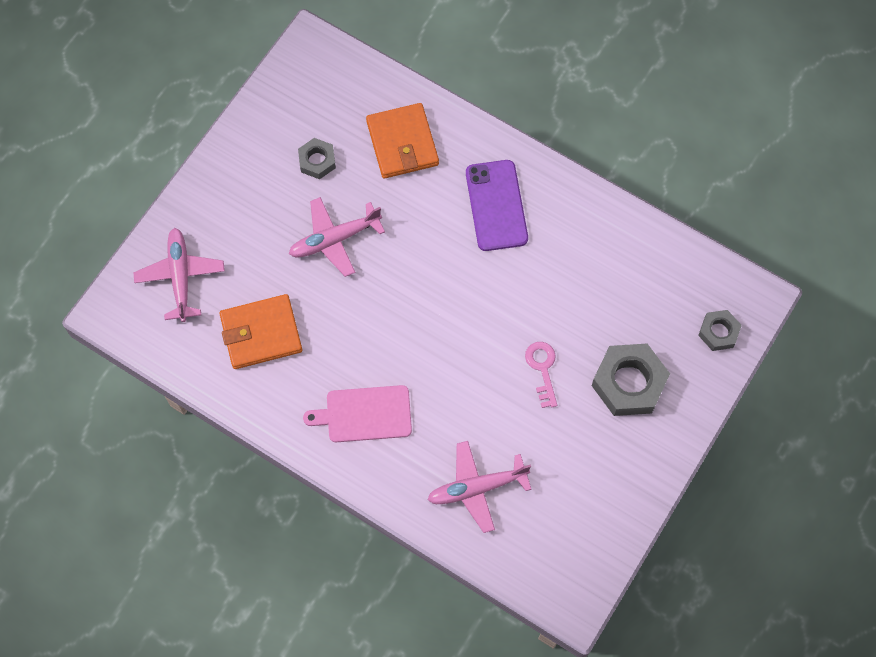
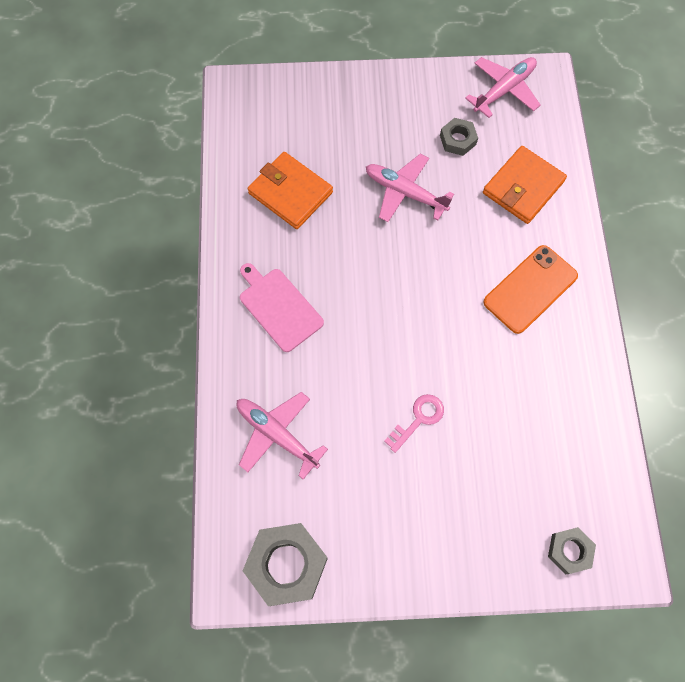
camera: 55 degrees right, 0 degrees up
pink plane [133,228,225,322] -> pink plane moved to [465,57,540,118]
purple phone [466,160,528,251] -> orange phone [483,245,578,334]
grey nut [592,344,670,416] -> grey nut moved to [243,523,328,606]

